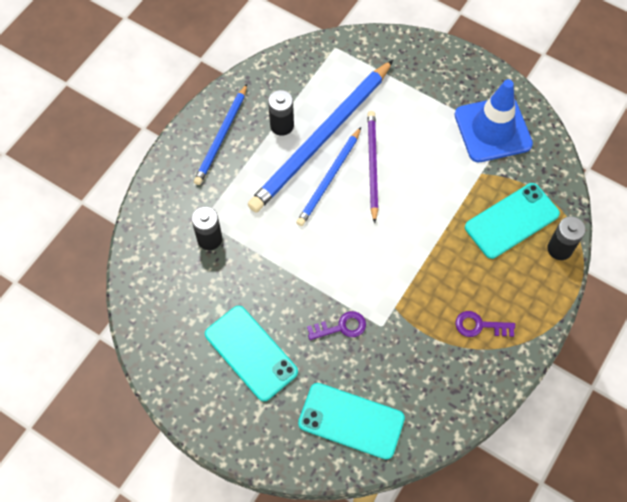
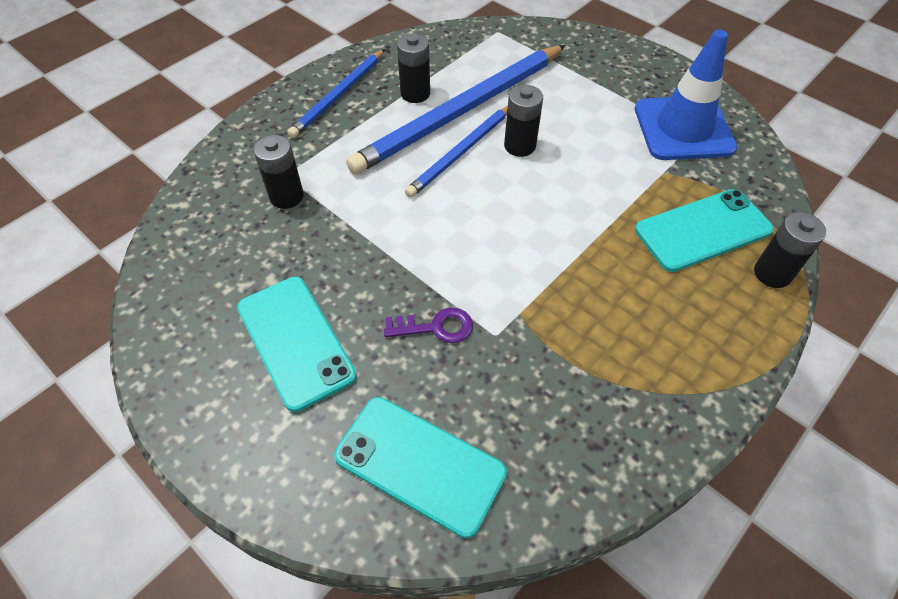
camera: 10 degrees right, 10 degrees down
purple pencil [367,111,378,223] -> black battery [504,85,543,157]
purple key [455,311,515,337] -> none

